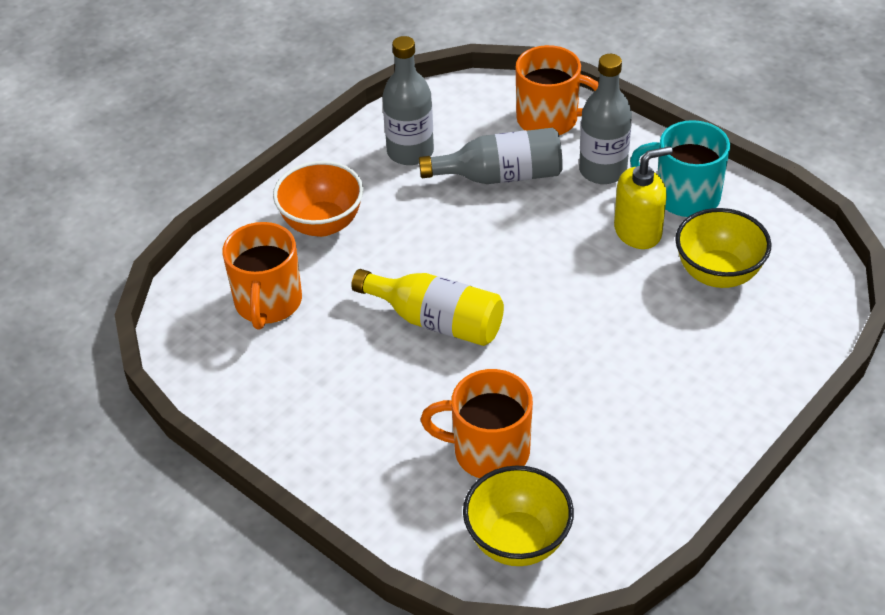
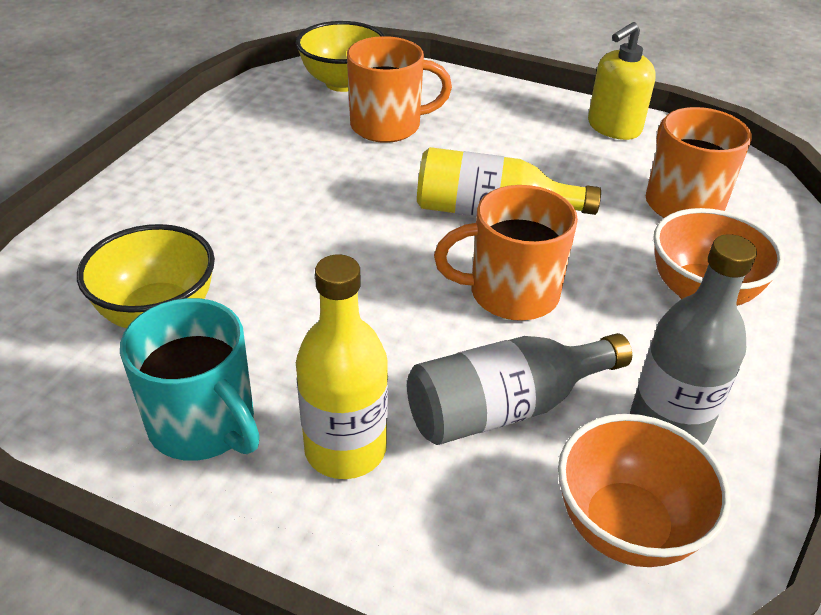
camera: 160 degrees right, 5 degrees down
orange mug [516,45,599,135] -> orange mug moved to [434,185,578,321]
grey bottle [579,54,632,184] -> yellow bottle [296,254,388,479]
yellow soap dispenser [614,146,673,249] -> yellow soap dispenser moved to [588,22,656,140]
turquoise mug [630,120,730,217] -> turquoise mug turned 45 degrees clockwise [120,298,260,461]
none -> orange bowl [558,414,731,567]

